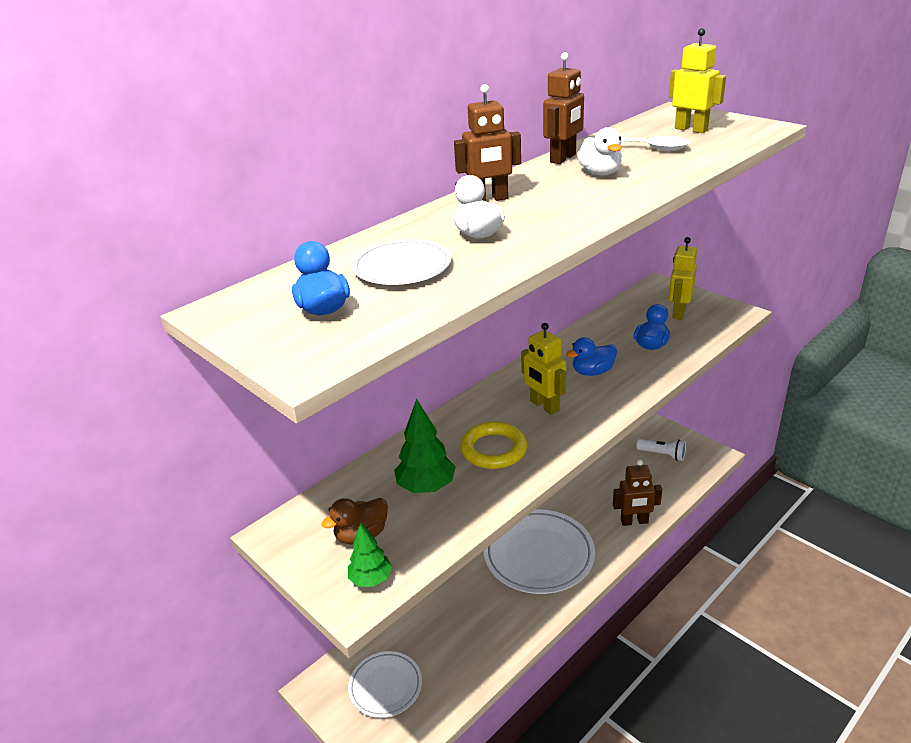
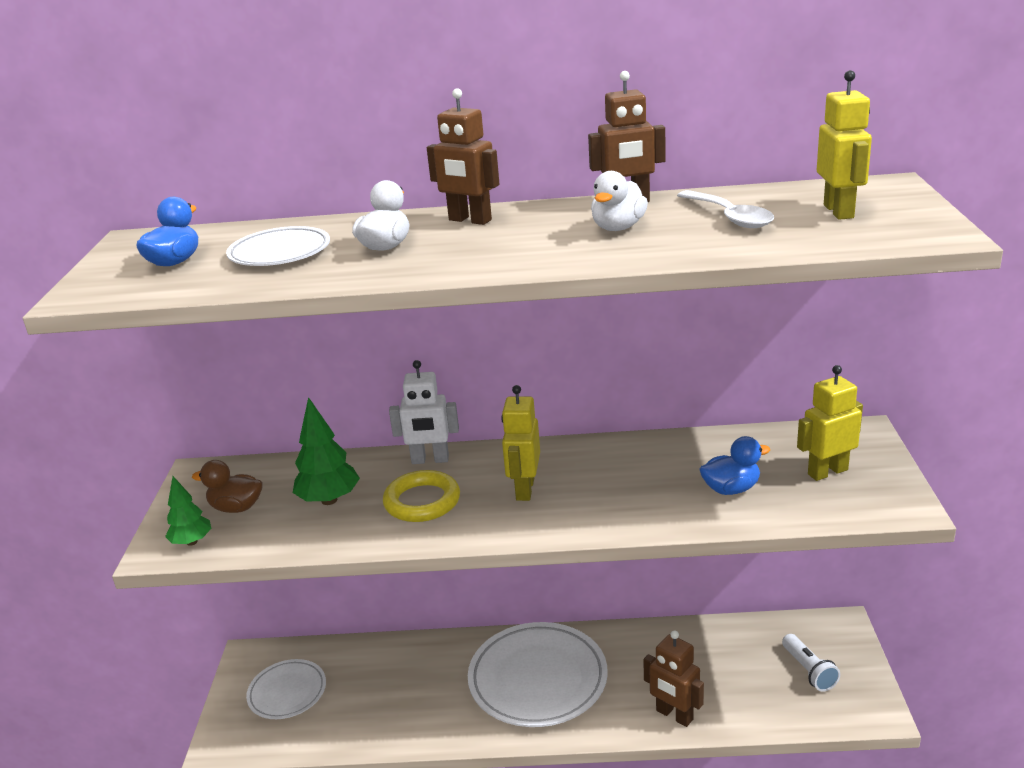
camera: 45 degrees right, 5 degrees down
blue duck [566,337,617,376] -> none
none -> white robot [389,360,459,464]

